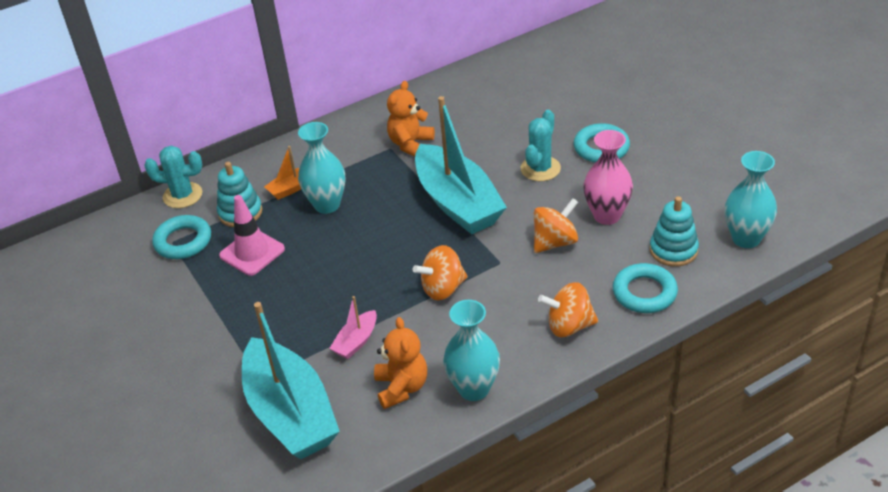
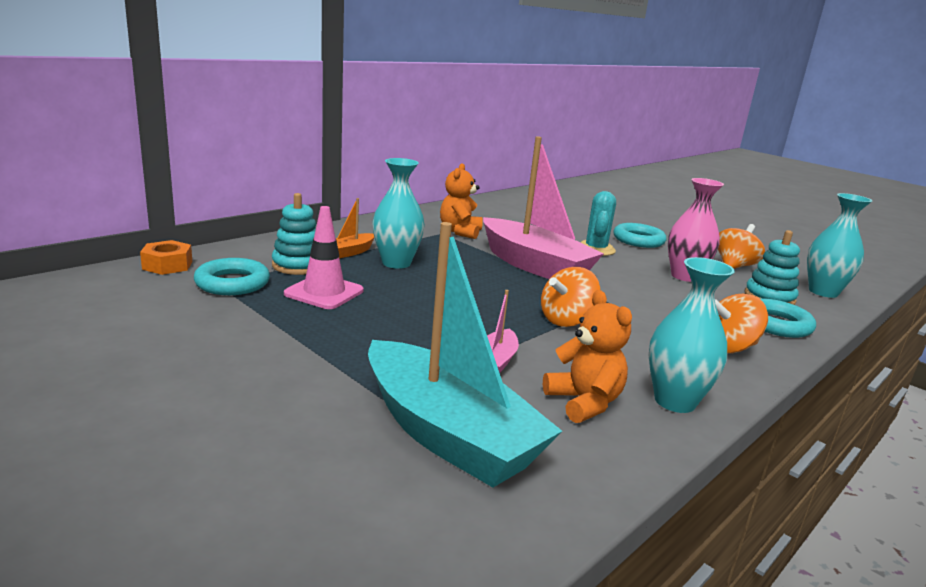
camera: 20 degrees left, 20 degrees down
turquoise cactus [144,146,202,208] -> none
turquoise boat [415,96,507,234] -> pink boat [483,136,604,279]
orange spinning top [534,198,578,253] -> orange spinning top moved to [718,224,765,269]
none -> orange nut [140,240,192,275]

